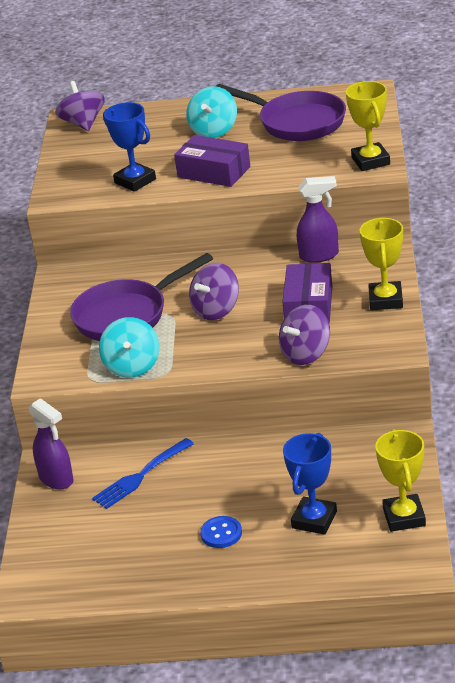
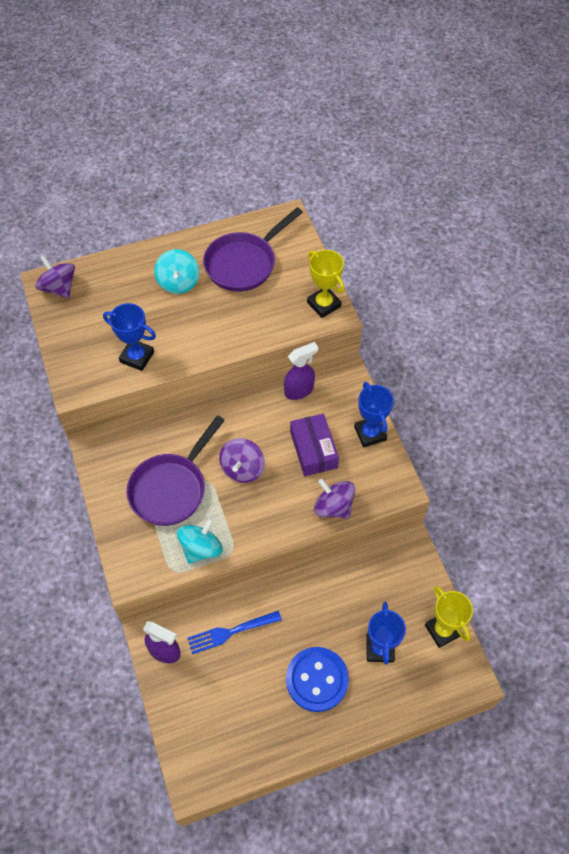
camera: 25 degrees left, 25 degrees up
blue fork [92,438,194,509] -> blue fork turned 45 degrees clockwise [187,611,282,654]
turquoise spinning top [99,317,160,378] -> turquoise spinning top turned 120 degrees counterclockwise [177,518,223,564]
purple box [174,135,250,187] -> none
blue button [200,516,242,548] -> blue button [286,647,349,712], size x1.97
purple pan [216,84,346,141] -> purple pan turned 120 degrees clockwise [203,207,303,292]
purple spinning top [279,305,330,365] -> purple spinning top turned 105 degrees clockwise [314,479,355,518]
yellow trophy [360,218,403,310] -> blue trophy [354,382,394,447]

